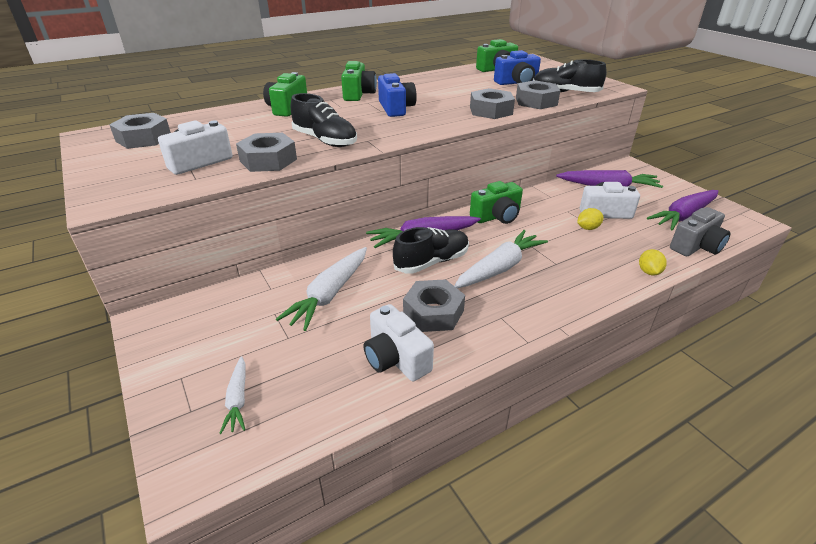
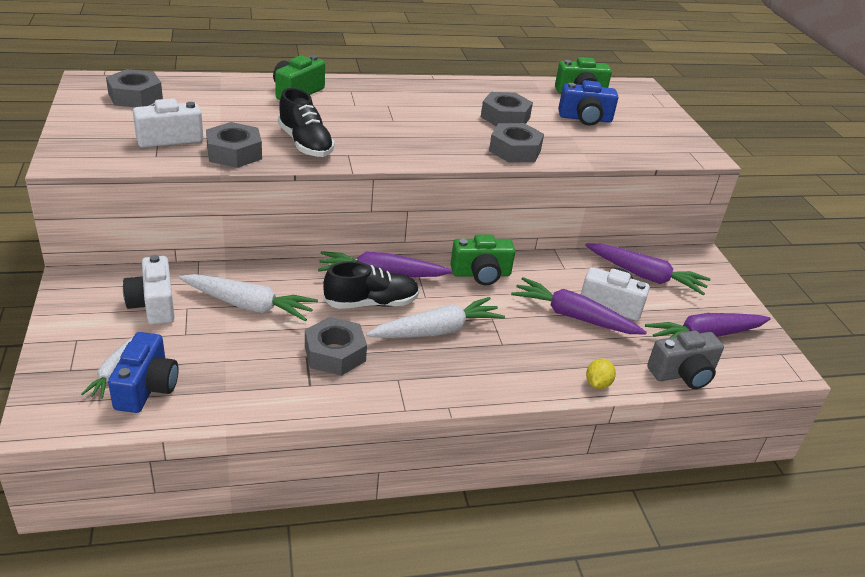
camera: 15 degrees right, 0 degrees up
white carrot [276,247,367,331] -> white carrot turned 120 degrees counterclockwise [179,274,318,321]
green camera [341,61,377,101] -> none
white camera [364,304,434,382] -> white camera moved to [123,255,175,325]
blue camera [378,73,417,117] -> blue camera moved to [108,332,179,413]
grey nut [516,80,560,109] -> grey nut moved to [481,92,533,126]
black shoe [533,60,607,92] -> none
yellow lemon [577,208,603,230] -> purple carrot [511,277,647,335]

